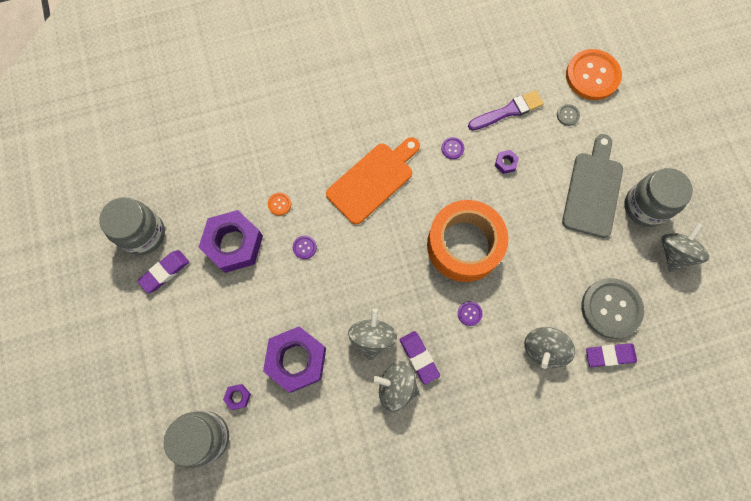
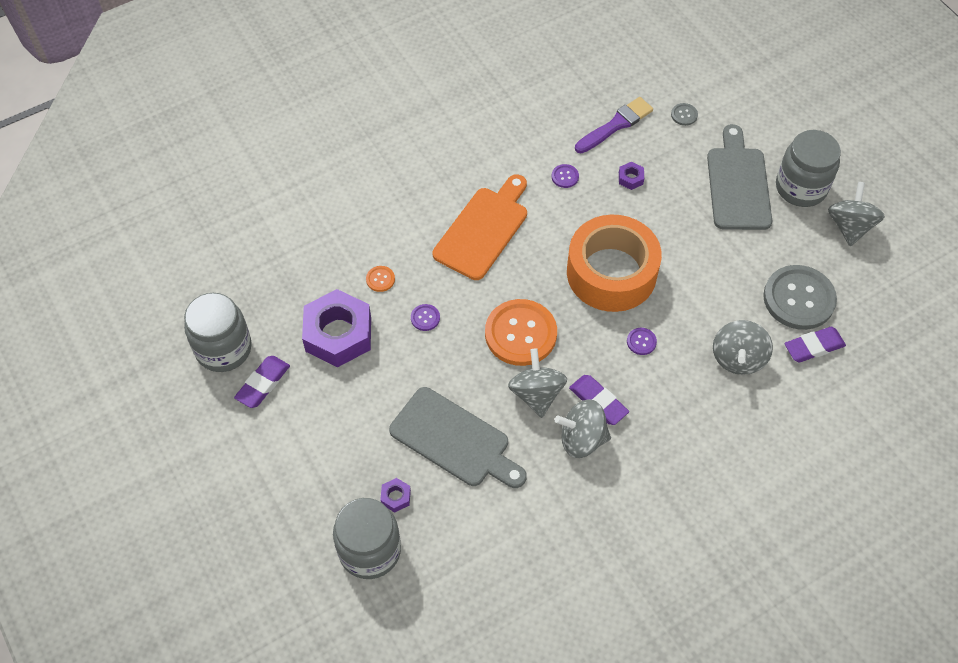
camera: 15 degrees left, 15 degrees down
purple nut [263,326,326,393] -> grey cutting board [389,387,527,488]
orange button [566,49,622,100] -> orange button moved to [485,299,557,366]

